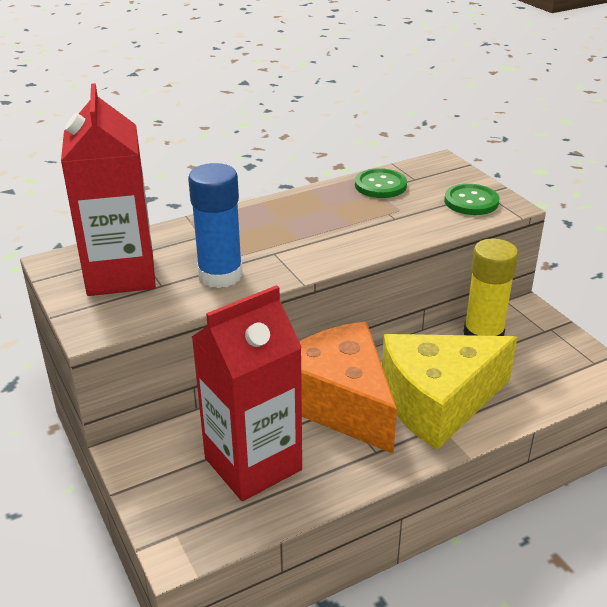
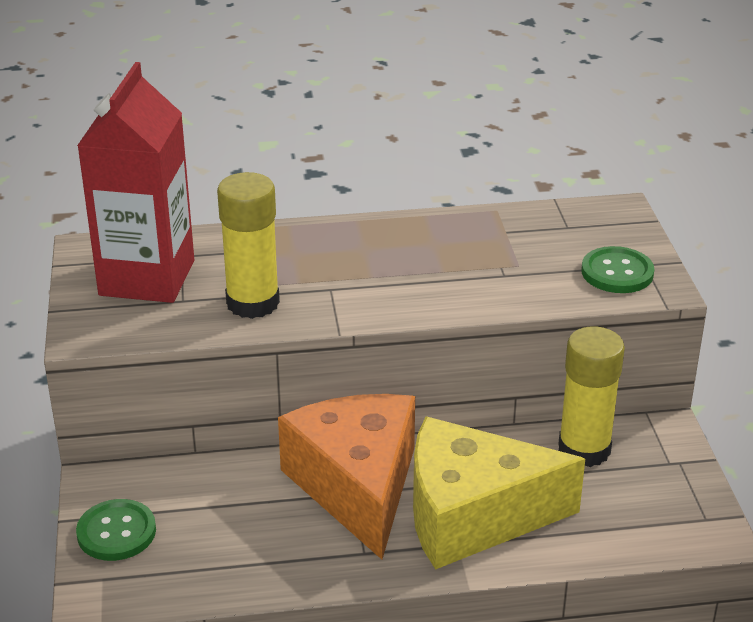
camera: 20 degrees right, 0 degrees up
blue glue stick [188,163,243,288] -> yellow glue stick [217,172,280,319]
red carton [192,285,302,501] -> none
green button [355,168,407,198] -> green button moved to [76,499,156,561]

